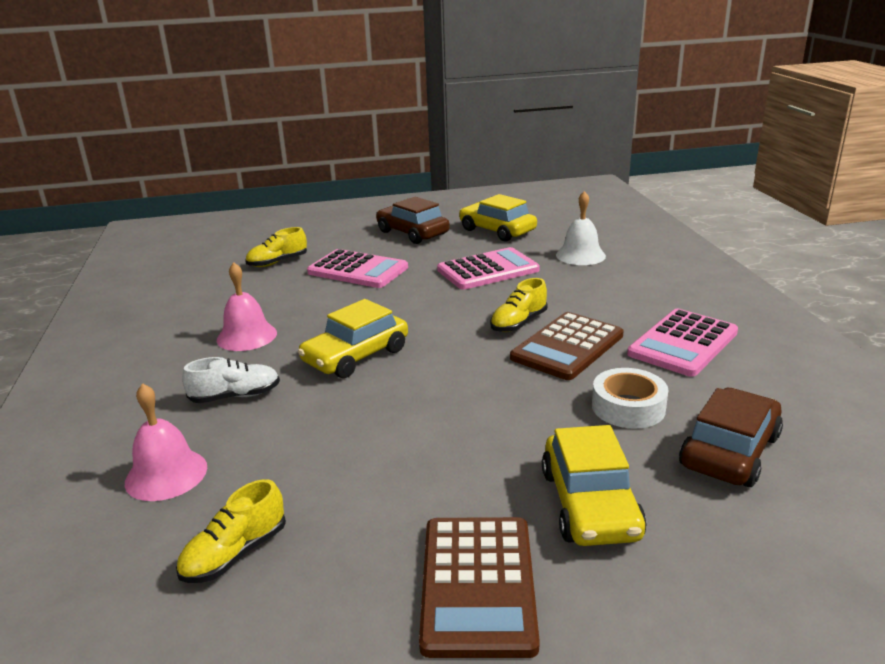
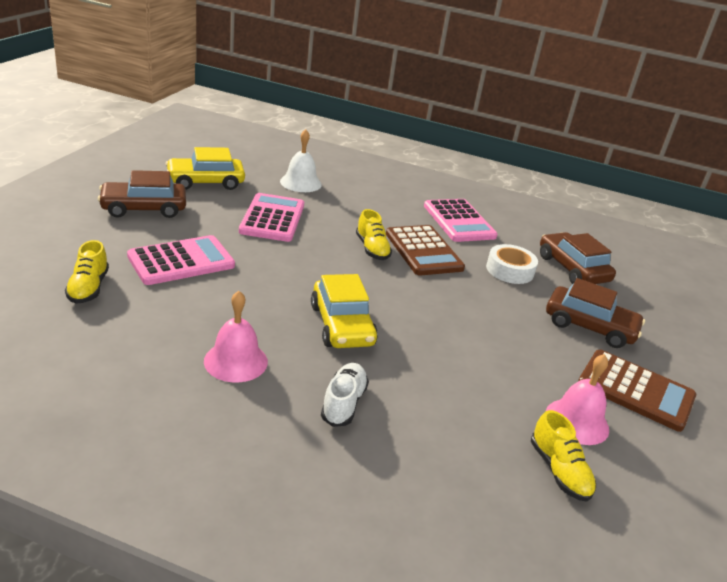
camera: 65 degrees left, 5 degrees up
pink bell [125,383,207,501] -> pink bell moved to [546,354,609,445]
yellow car [542,425,647,546] -> brown car [546,278,645,348]

